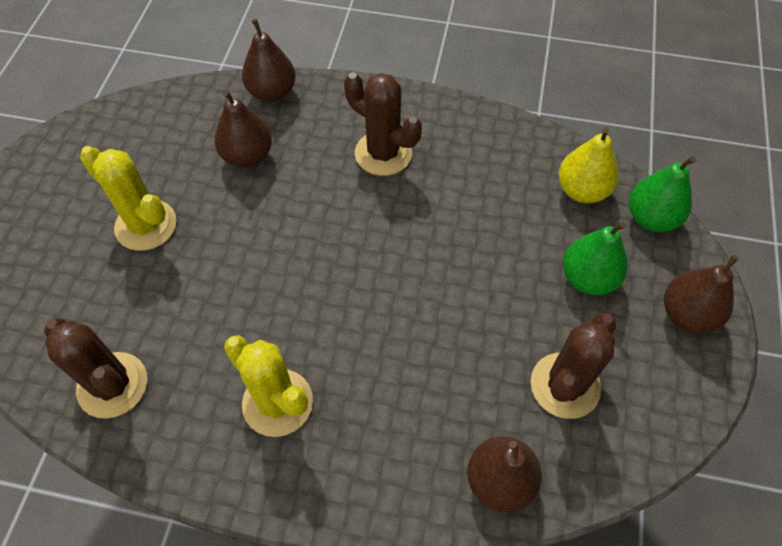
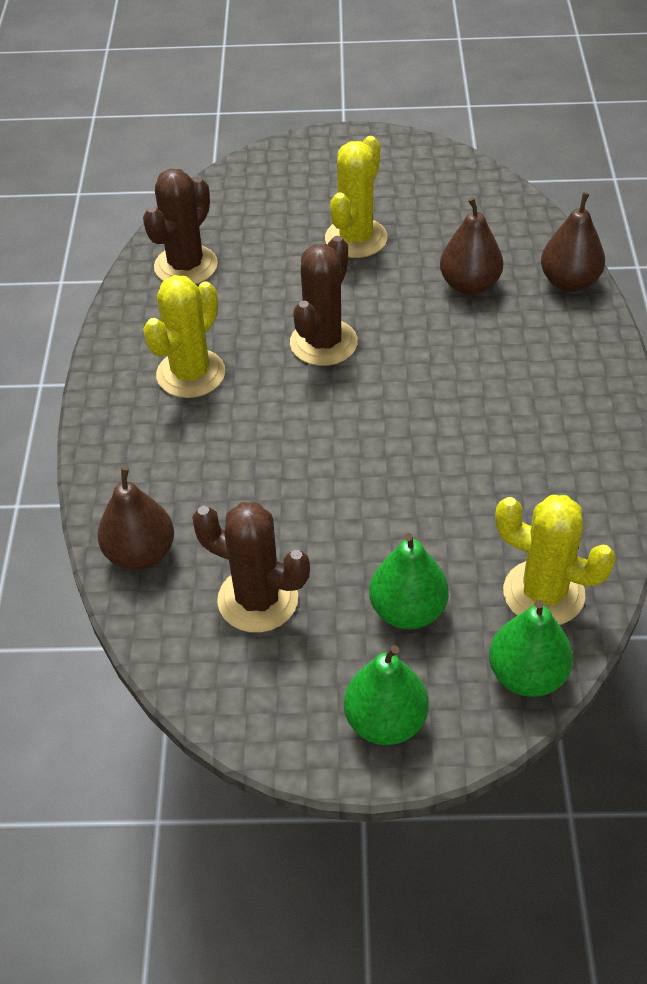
camera: 80 degrees right, 10 degrees down
brown cactus [344,73,422,176] -> brown cactus moved to [290,236,358,366]
yellow pear [558,127,618,203] -> yellow cactus [495,495,616,625]
brown pear [664,255,739,334] -> green pear [344,645,428,745]

